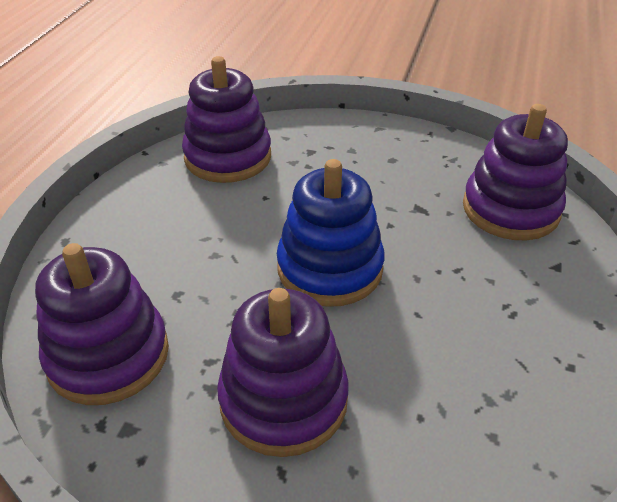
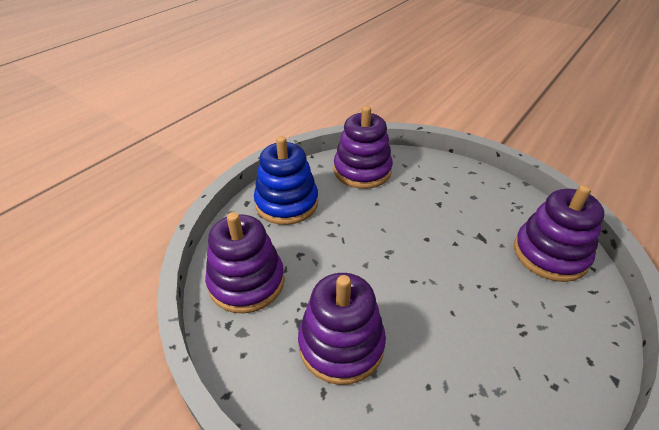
camera: 20 degrees right, 0 degrees up
blue stacking toy [277,159,384,307] -> blue stacking toy moved to [254,136,318,225]

